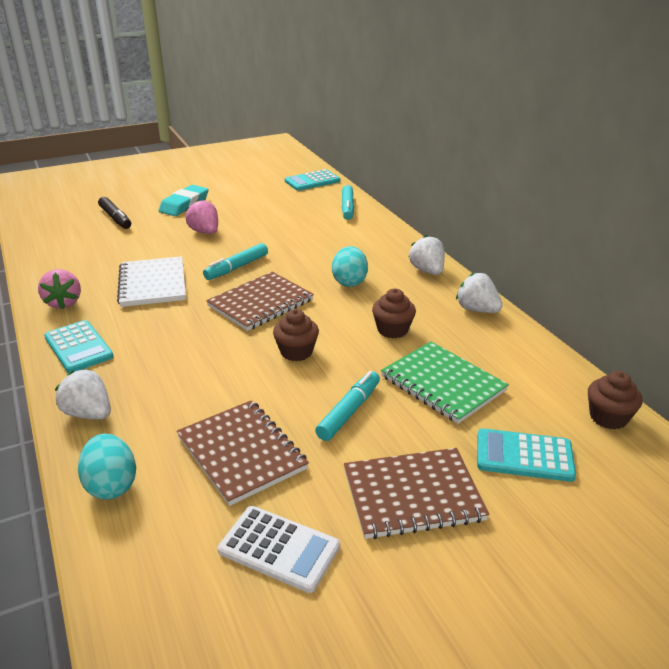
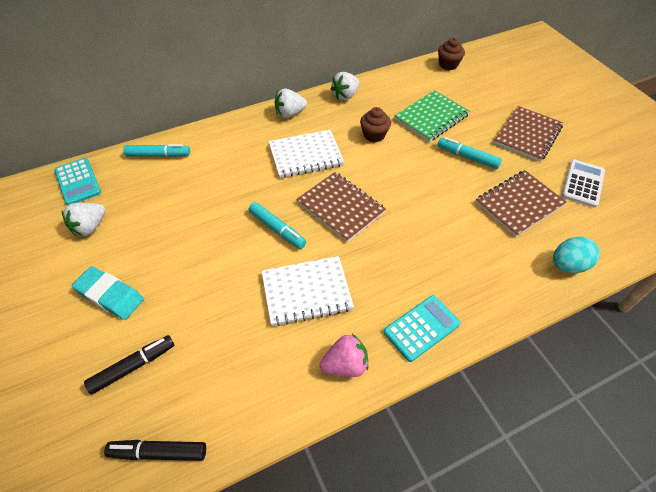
camera: 90 degrees left, 20 degrees up
white strawberry [55,369,111,419] -> white strawberry moved to [62,203,105,236]
pink strawberry [185,199,218,234] -> none
brown cupcake [273,309,319,361] -> none
turquoise egg [332,246,368,287] -> white notebook [268,130,344,178]
brown notebook [344,448,489,539] -> brown notebook turned 45 degrees clockwise [494,106,563,162]
turquoise calculator [477,428,576,482] -> none
none -> black marker [104,440,206,461]

